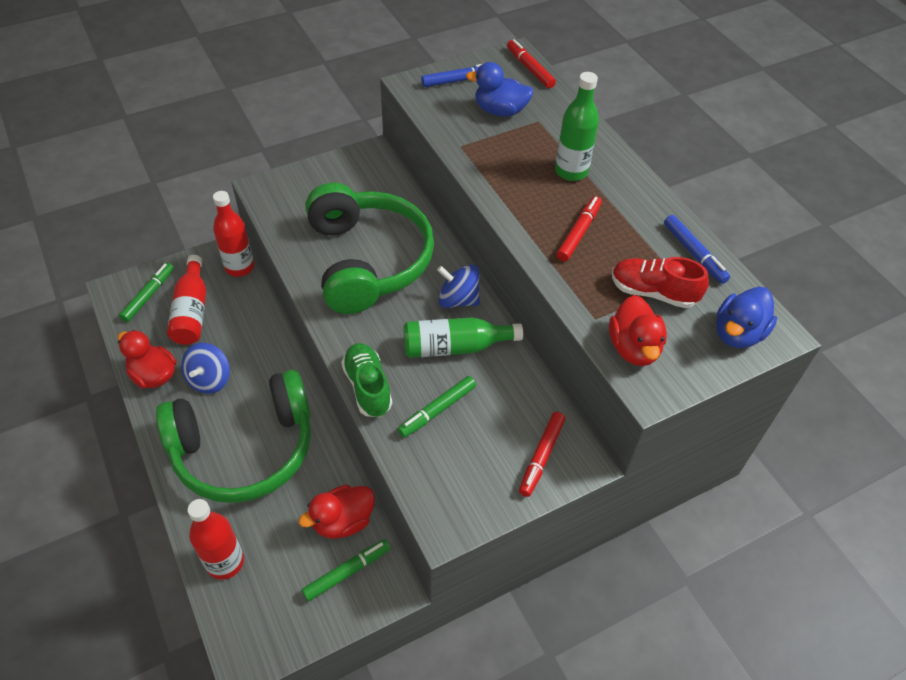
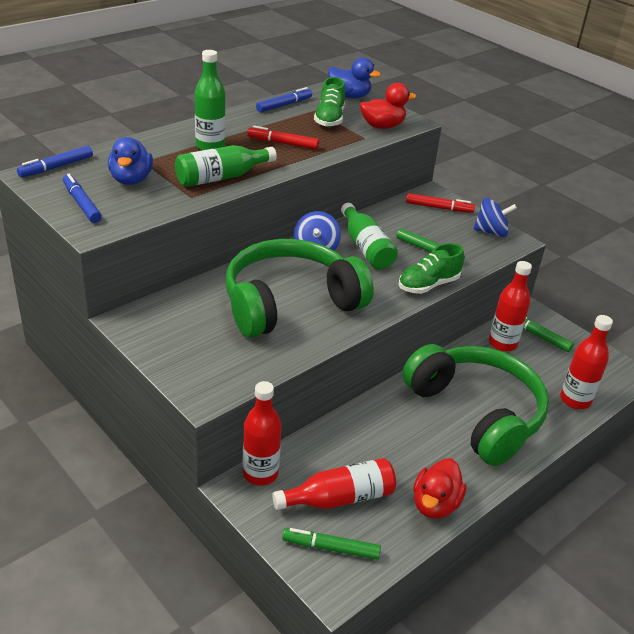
camera: 105 degrees left, 15 degrees down
blue spinning top [181,343,230,394] -> blue spinning top moved to [473,198,517,237]
red duck [299,485,375,539] -> red bottle [489,261,532,352]
red marker [507,39,556,88] -> blue marker [17,146,93,177]
red shoe [612,257,709,308] -> green shoe [314,77,345,127]
none -> green bottle [175,145,277,187]

